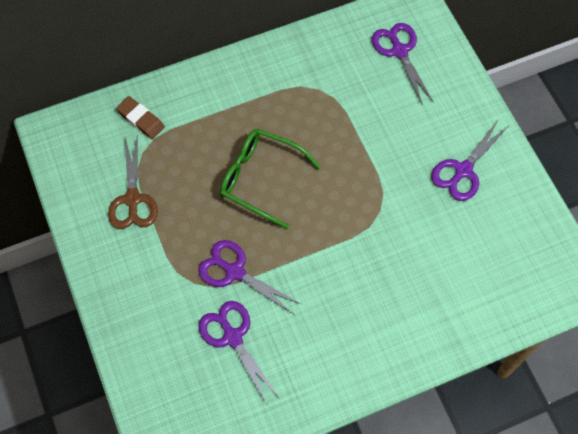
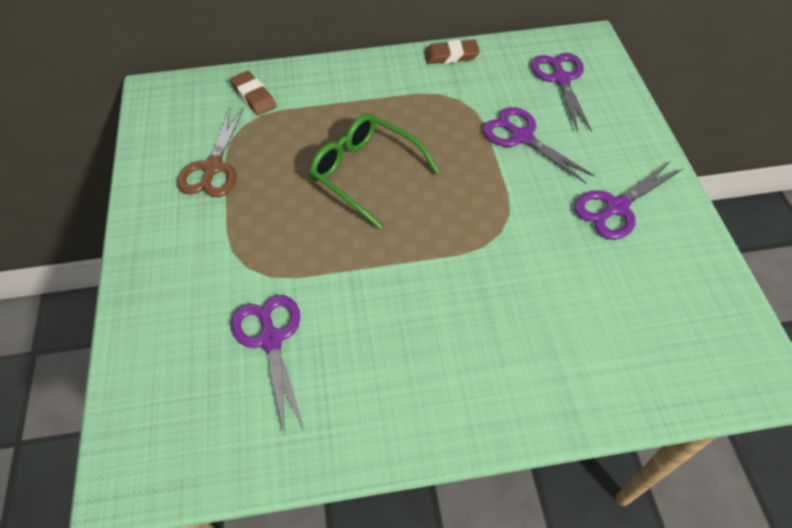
camera: 15 degrees right, 10 degrees down
purple scissors [198,240,301,315] -> purple scissors moved to [483,107,595,184]
none -> brown eraser [424,40,480,64]

